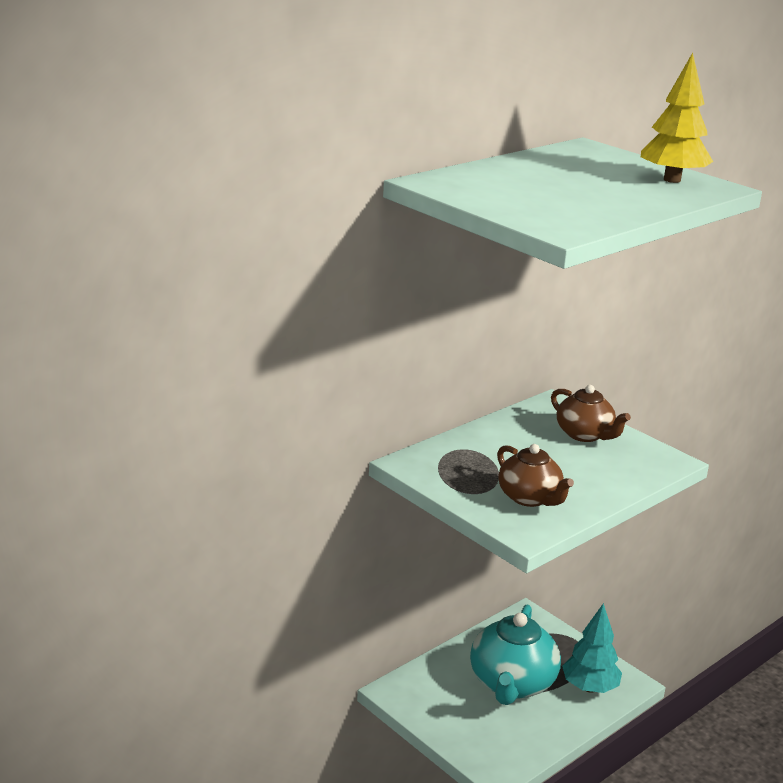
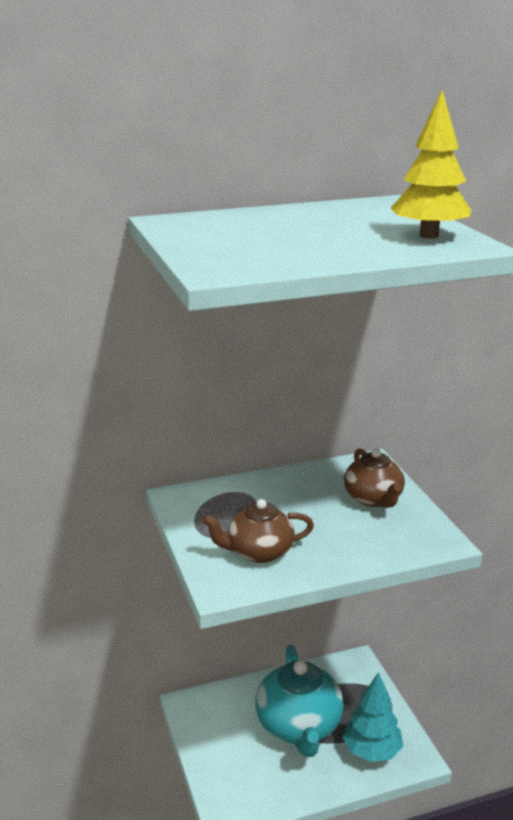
camera: 25 degrees right, 0 degrees up
turquoise teapot [470,604,561,705] -> turquoise teapot turned 45 degrees counterclockwise [255,645,344,757]
brown teapot [497,444,574,507] -> brown teapot turned 90 degrees clockwise [202,499,314,563]

